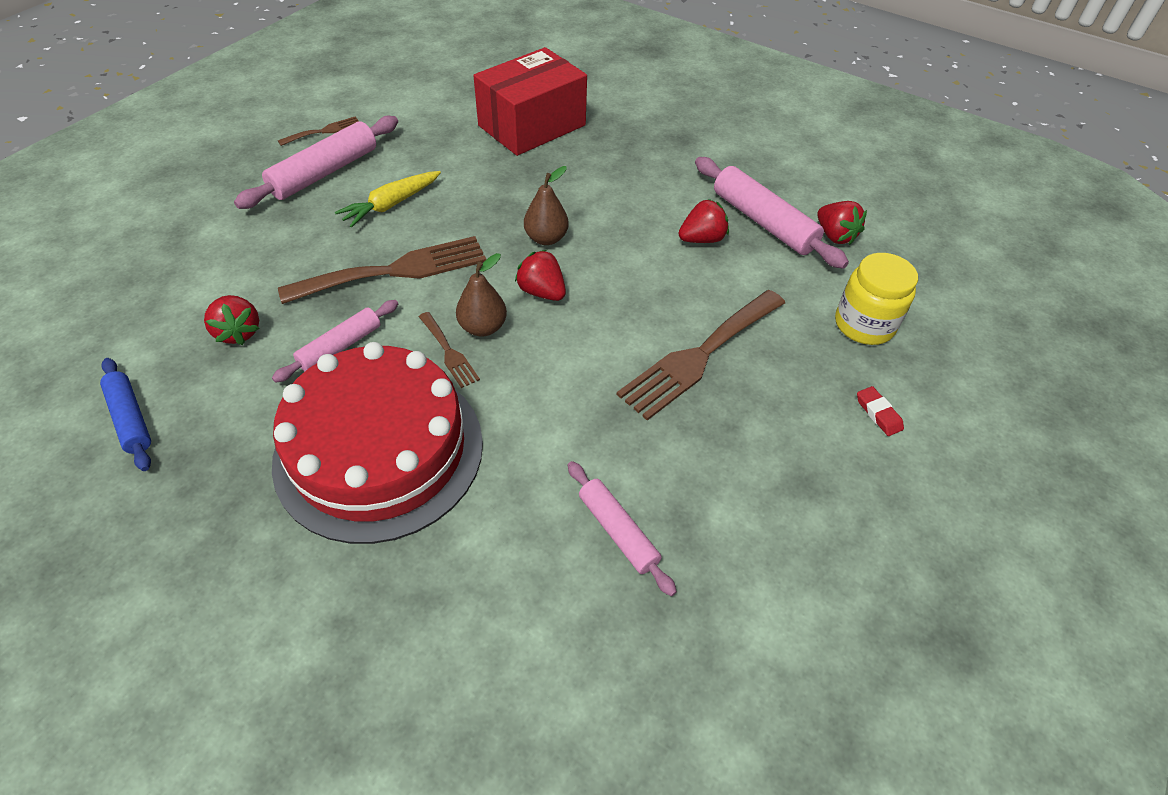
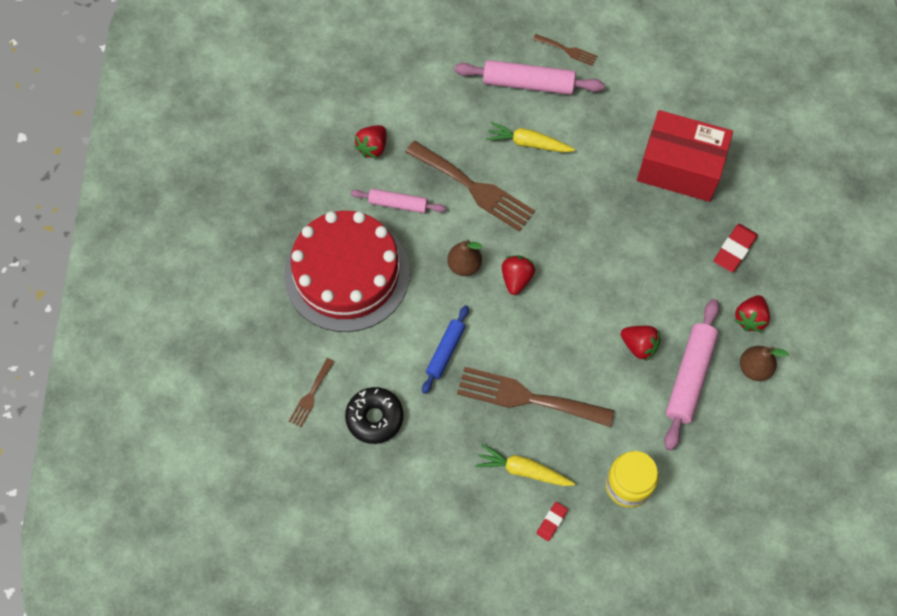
camera: 60 degrees right, 15 degrees up
blue rolling pin [100,358,151,471] -> blue rolling pin moved to [422,305,469,394]
brown fork [419,312,480,388] -> brown fork moved to [289,358,335,427]
brown pear [524,166,569,245] -> brown pear moved to [740,346,789,381]
pink rolling pin [568,461,677,596] -> black donut [345,387,403,444]
red strawberry [817,201,867,245] -> red strawberry moved to [735,295,770,332]
none -> yellow carrot [475,444,575,486]
none -> red eraser [714,224,758,272]

